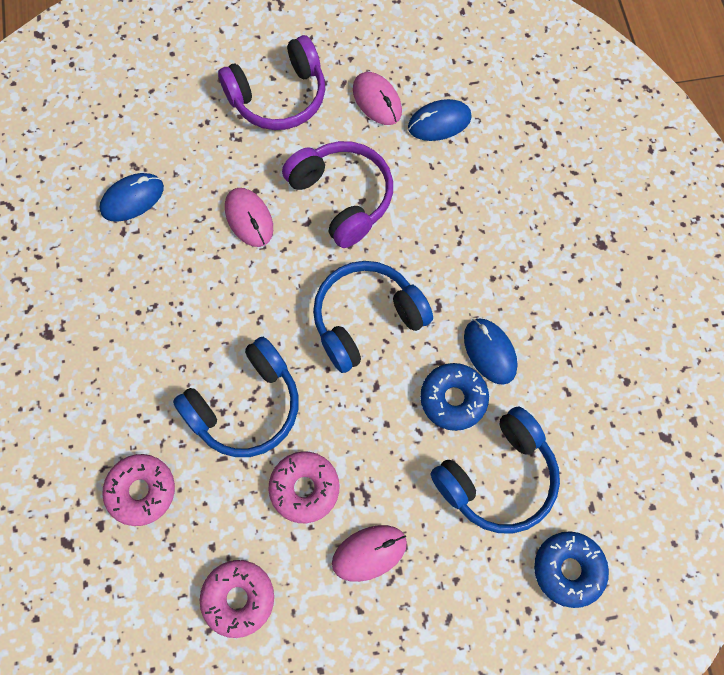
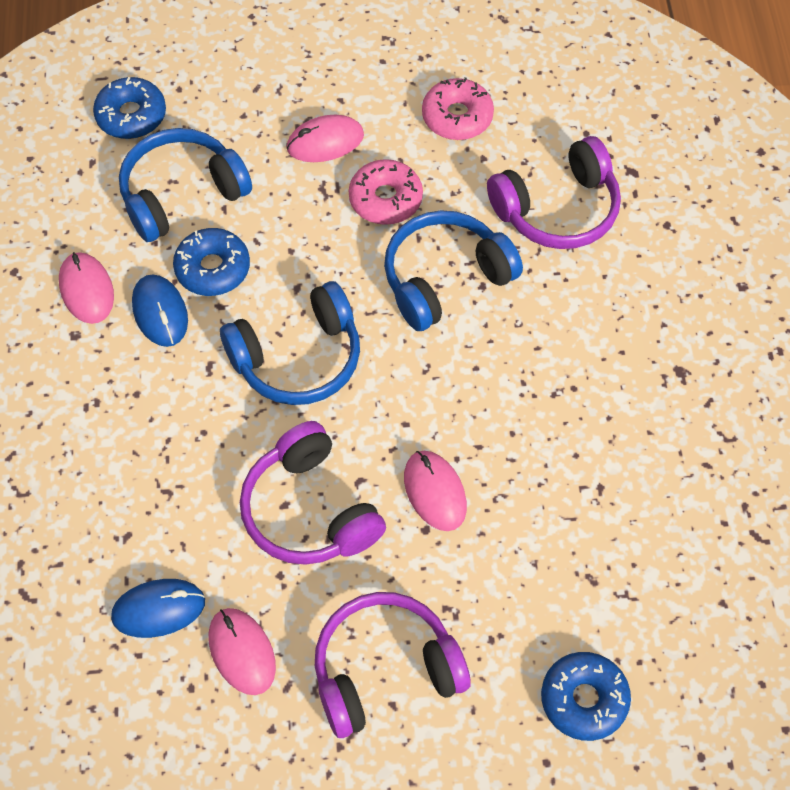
camera: 175 degrees left, 10 degrees down
blue mouse [100,173,164,222] -> none
pink donut [102,454,175,526] -> purple headphones [487,136,621,249]
none -> pink mouse [59,252,114,324]
none -> blue donut [541,652,631,741]

